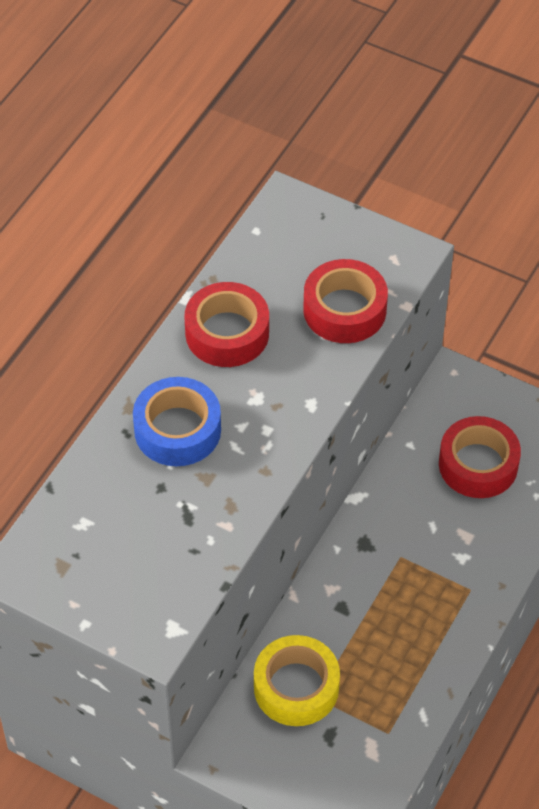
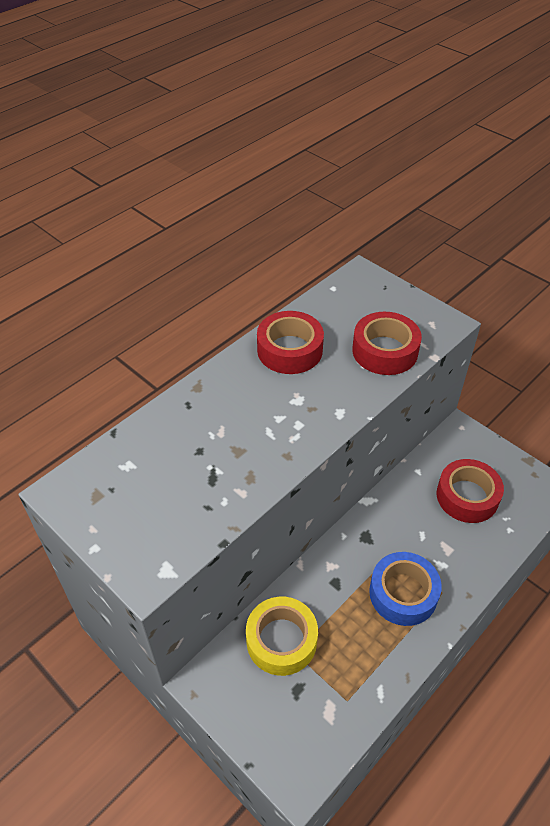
camera: 15 degrees right, 5 degrees down
blue tape [133,377,221,466] -> blue tape moved to [369,552,442,626]

